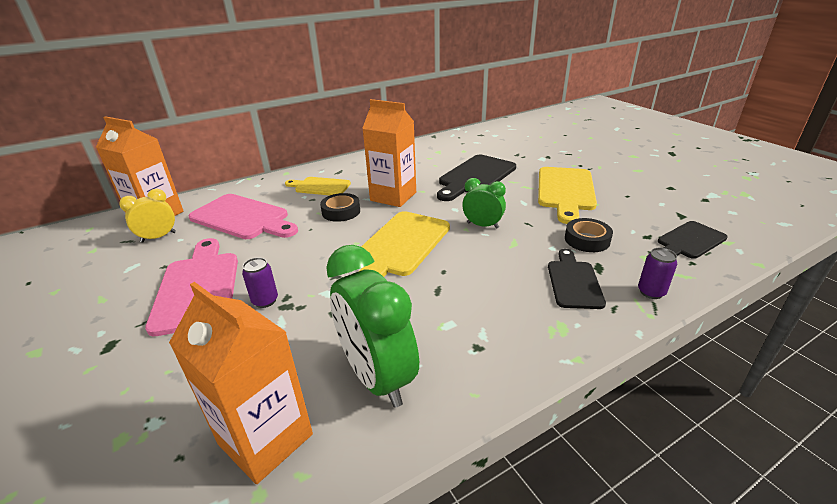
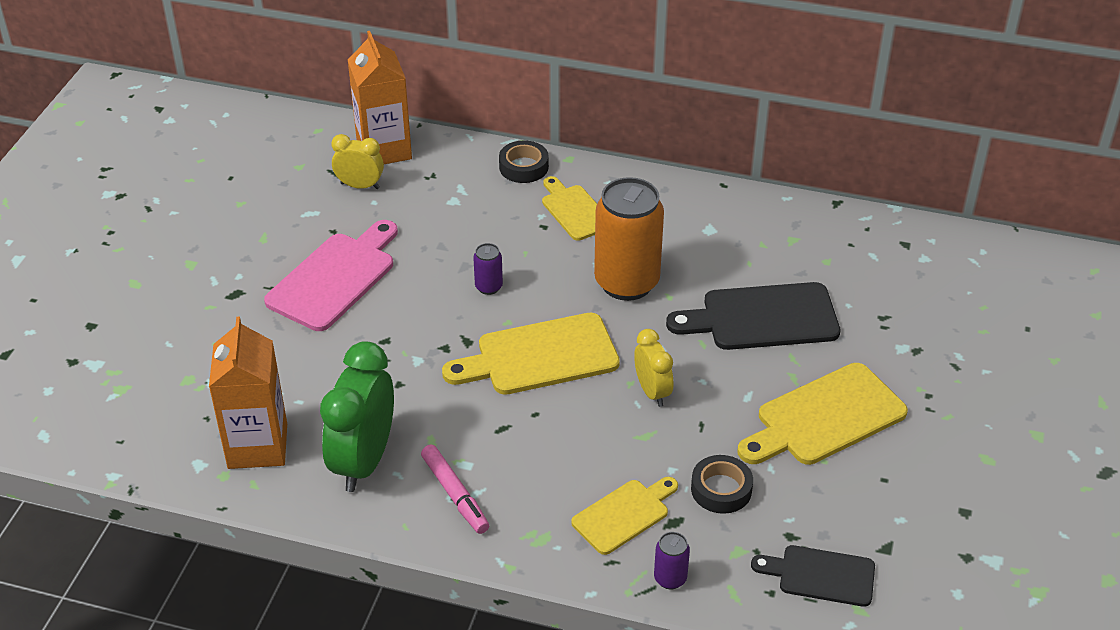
camera: 45 degrees right, 10 degrees up
pink cutting board [188,194,298,239] -> none
purple can [242,257,278,308] -> purple can moved to [473,243,503,295]
black tape [320,193,360,222] -> black tape moved to [499,140,549,183]
orange carton [362,99,416,207] -> orange can [594,177,664,301]
green clock [462,178,506,229] -> yellow clock [634,329,673,407]
black cutting board [548,249,606,309] -> yellow cutting board [571,477,678,555]
none -> pink marker [421,445,489,534]

